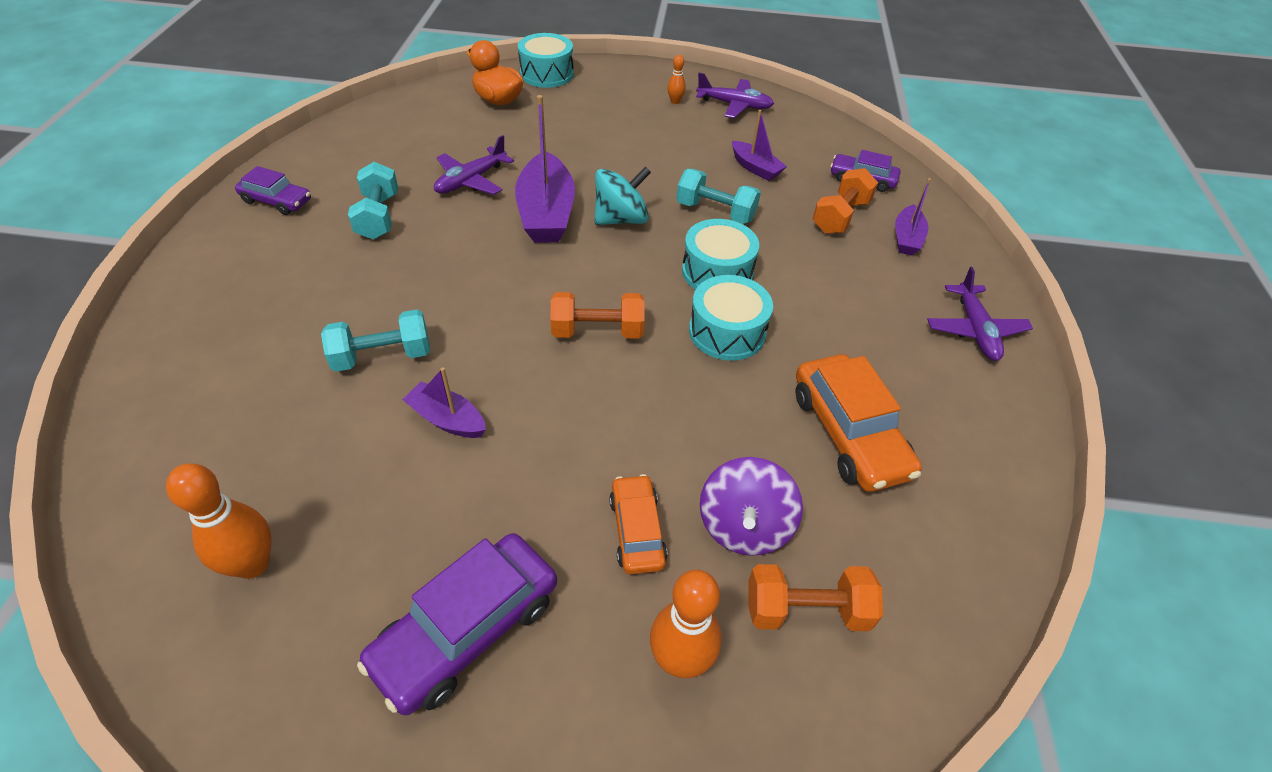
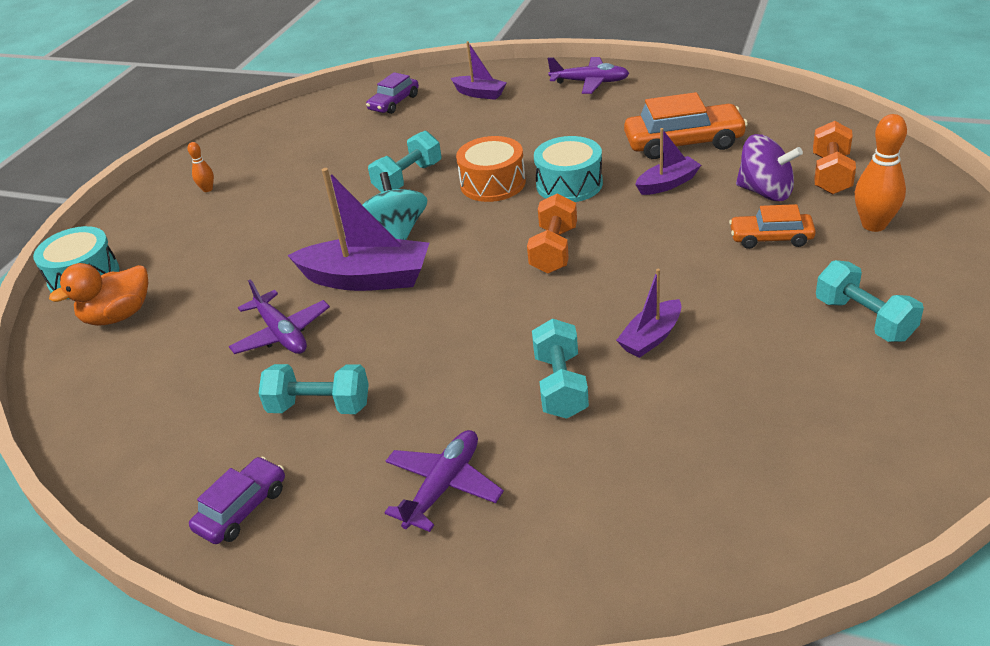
camera: 70 degrees left, 10 degrees down
orange bowling pin [166,463,272,579] -> none
purple car [357,533,557,715] -> turquoise dumbbell [816,260,924,342]
turquoise drum [682,219,759,290] -> orange drum [456,136,526,202]
purple plane [696,73,774,118] -> purple plane moved to [384,430,504,532]
purple boat [732,110,787,181] -> purple boat moved to [635,128,701,195]
orange dumbbell [813,168,878,234] -> none

